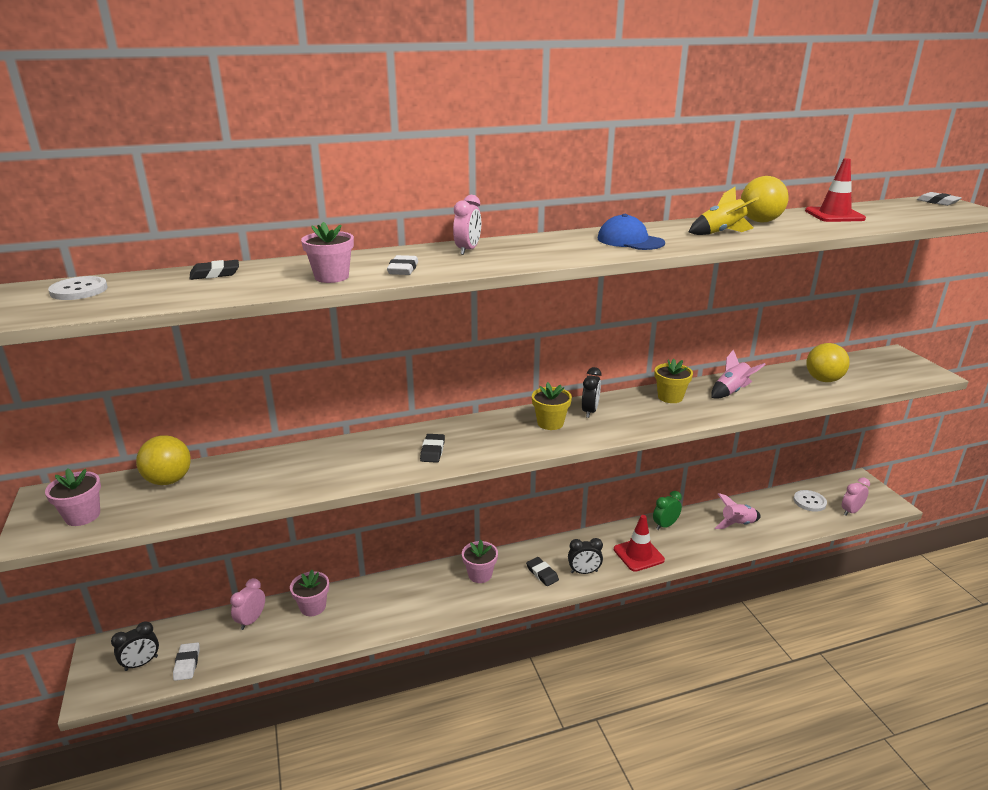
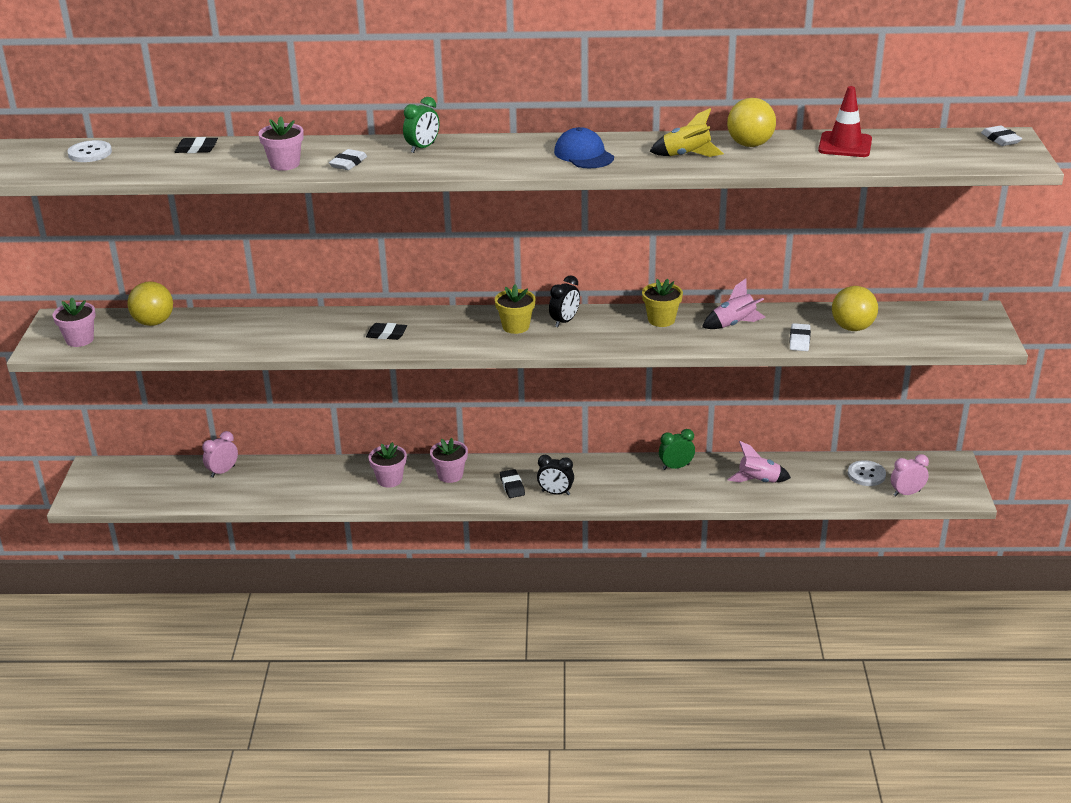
camera: 20 degrees right, 5 degrees up
black clock [111,622,159,671] -> none
white eraser [173,642,200,681] -> white eraser moved to [789,323,811,351]
pink flower pot [290,570,329,616] -> pink flower pot moved to [369,442,407,488]
black eraser [420,434,445,463] -> black eraser turned 75 degrees clockwise [366,323,407,340]
pink clock [453,195,481,255] -> green clock [403,97,439,153]
red traffic cone [614,515,665,572] -> none

